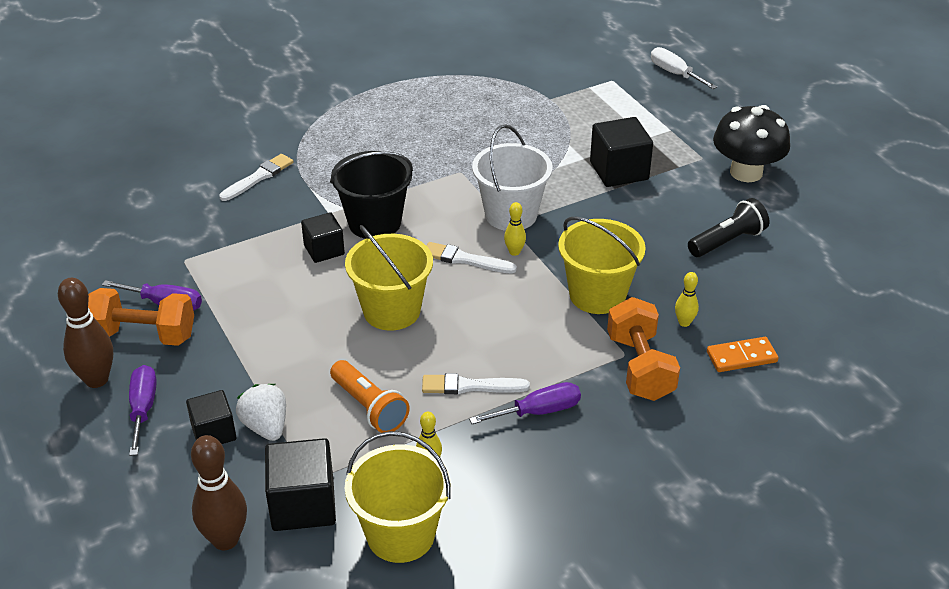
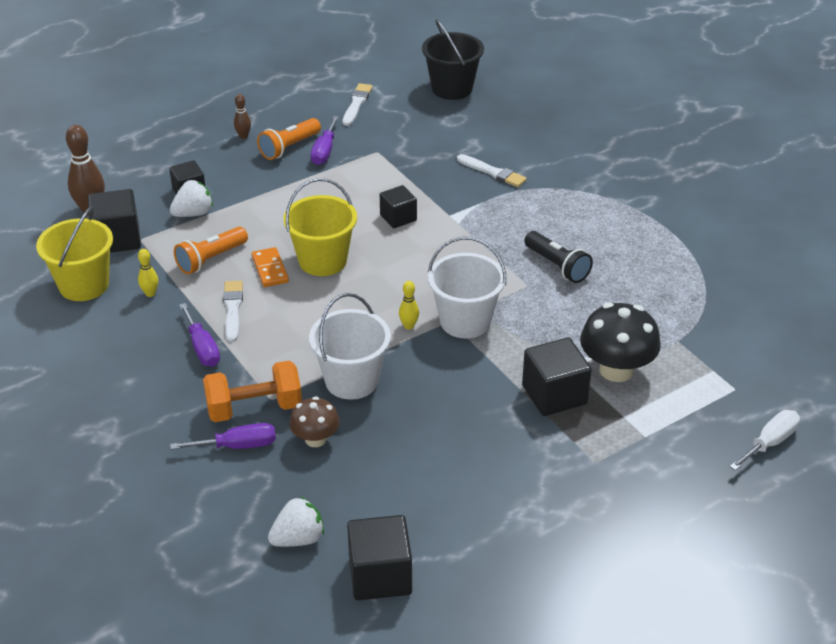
camera: 85 degrees right, 0 degrees up
brown bowling pin [58,278,113,388] -> brown bowling pin [234,94,251,139], size x0.52
orange dumbbell [88,288,194,346] -> orange flashlight [257,118,321,160]
purple screwdriver [129,365,157,456] -> purple screwdriver moved to [170,423,276,450]
black bucket [330,151,413,239] -> black bucket moved to [422,19,484,100]
white brush [427,242,517,273] -> white brush moved to [343,83,372,126]
yellow bucket [558,217,646,314] -> white bucket [309,293,391,400]
yellow bowling pin [675,272,699,327] -> brown mushroom [289,397,340,447]
black flashlight [688,198,769,257] -> black flashlight moved to [524,231,593,283]
orange domino [707,337,778,372] -> orange domino moved to [252,247,289,287]
black mushroom [713,105,790,182] -> black mushroom moved to [580,302,661,382]
none -> white strawberry [268,496,324,547]
none -> black cube [347,515,412,600]

